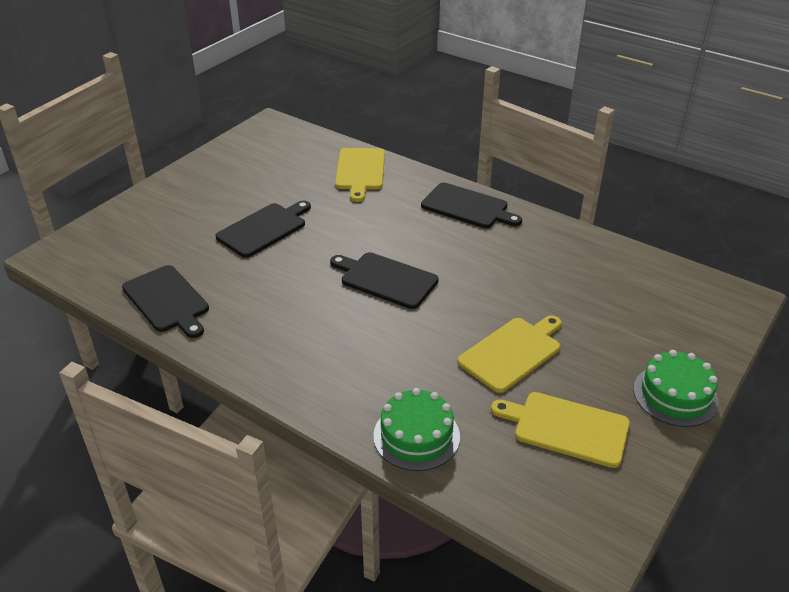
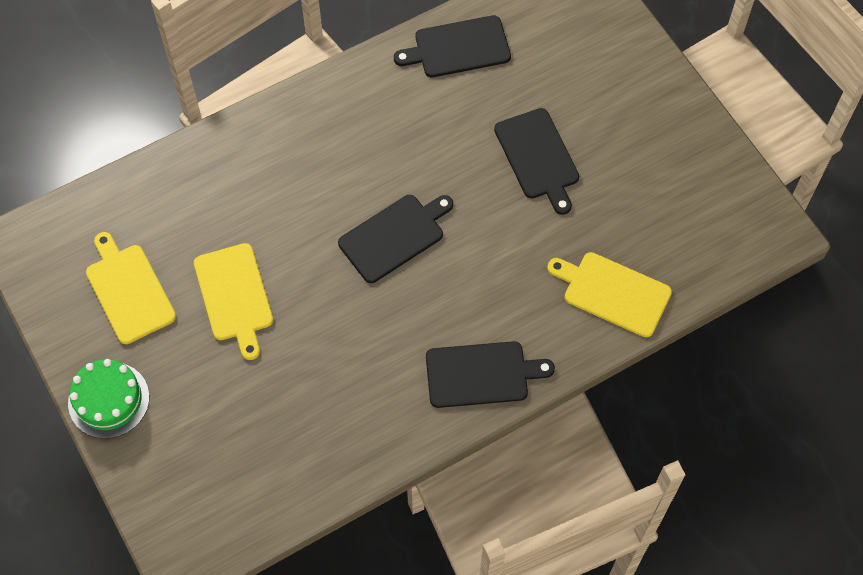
camera: 115 degrees right, 25 degrees up
green cake [373,388,460,471] -> none
black cutting board [421,183,522,228] -> black cutting board turned 150 degrees counterclockwise [426,341,555,408]
yellow cutting board [491,392,630,468] -> yellow cutting board turned 75 degrees counterclockwise [86,232,176,344]

